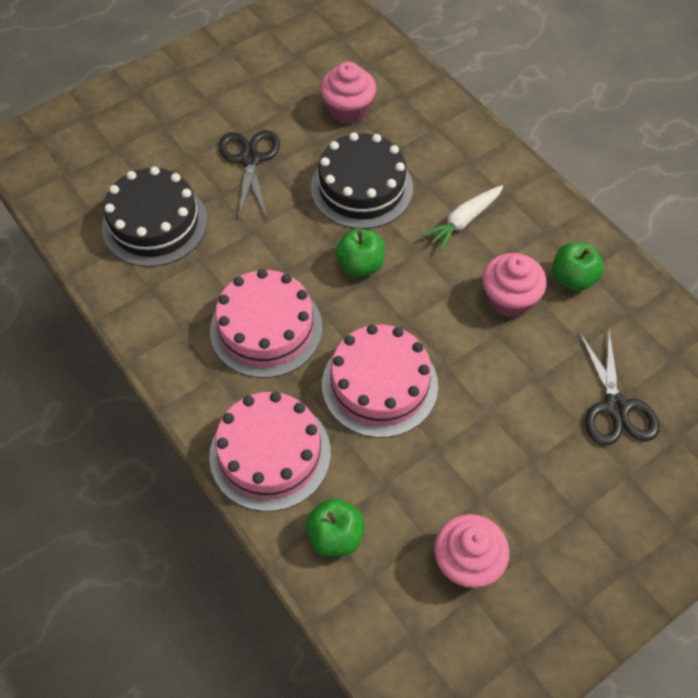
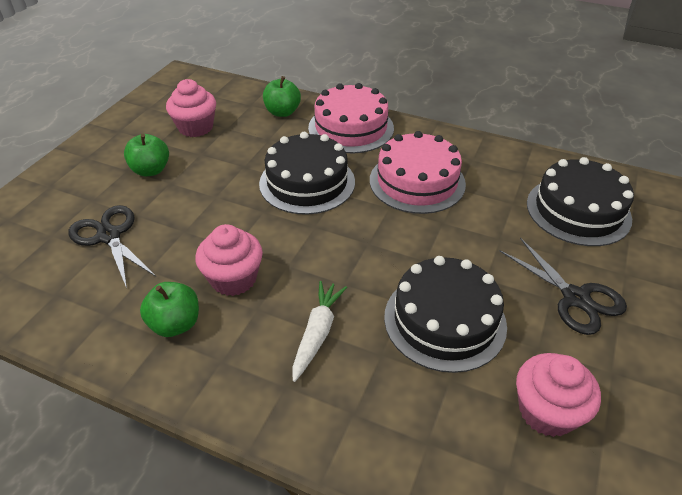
camera: 150 degrees right, 15 degrees down
pink cake [322,324,438,438] -> black cake [259,132,355,215]
green apple [335,228,385,277] -> green apple moved to [124,134,169,176]

